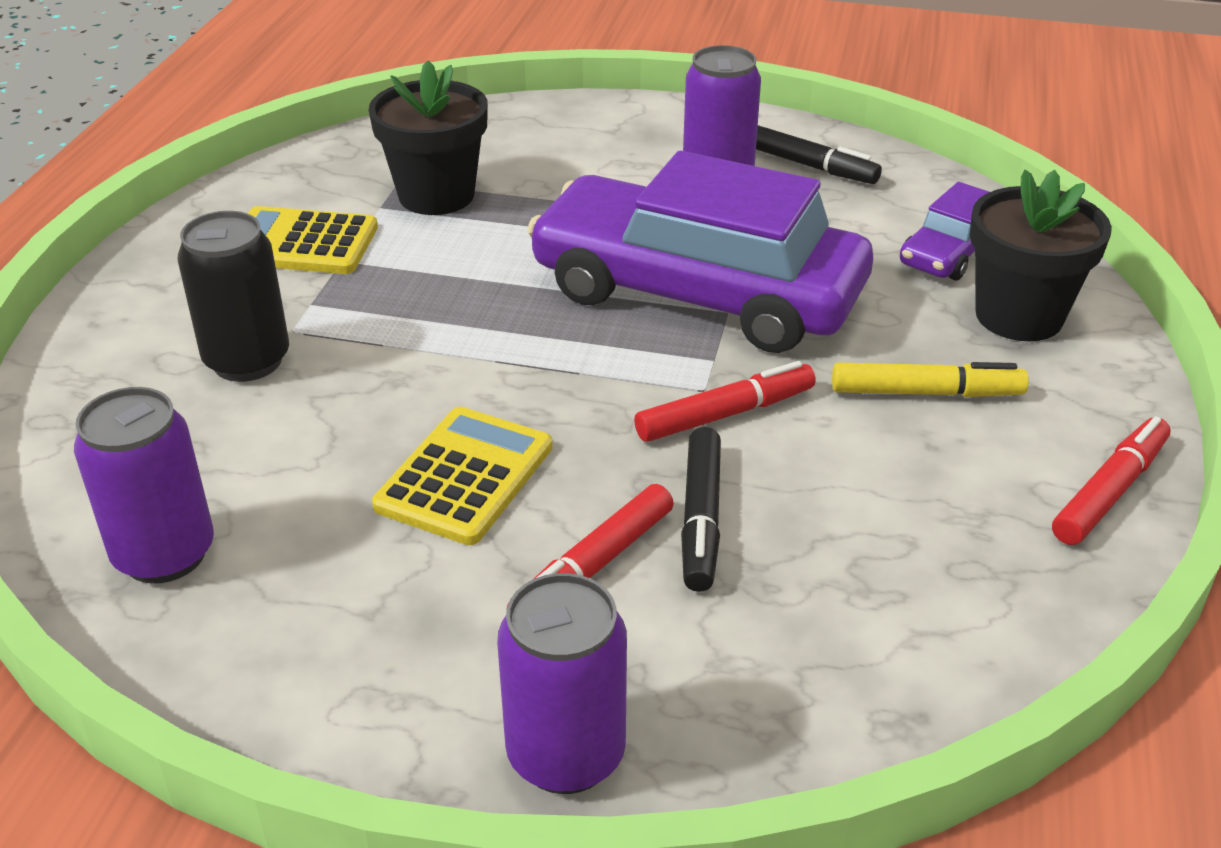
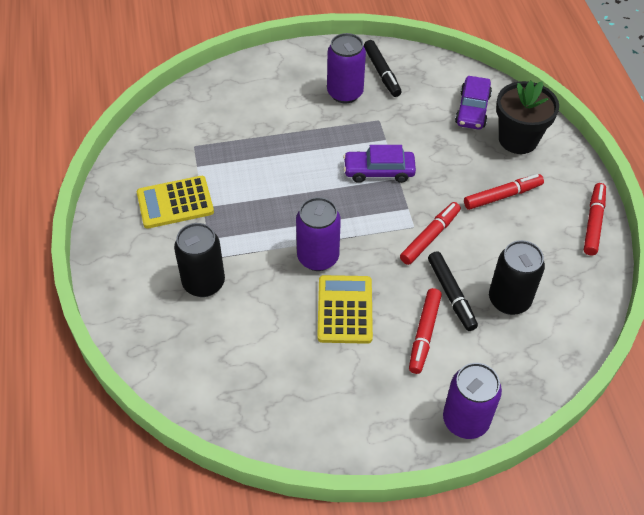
camera: 25 degrees left, 15 degrees up
purple can [74,387,214,584] -> purple can moved to [296,197,341,271]
black flower pot [369,60,488,215] -> none
purple car [527,151,873,353] -> purple car [343,145,416,183], size x0.45
black marker [756,125,882,184] -> black marker turned 60 degrees clockwise [364,40,402,97]
yellow marker [832,362,1029,397] -> red marker [464,174,544,210]
none -> black can [489,240,545,315]

